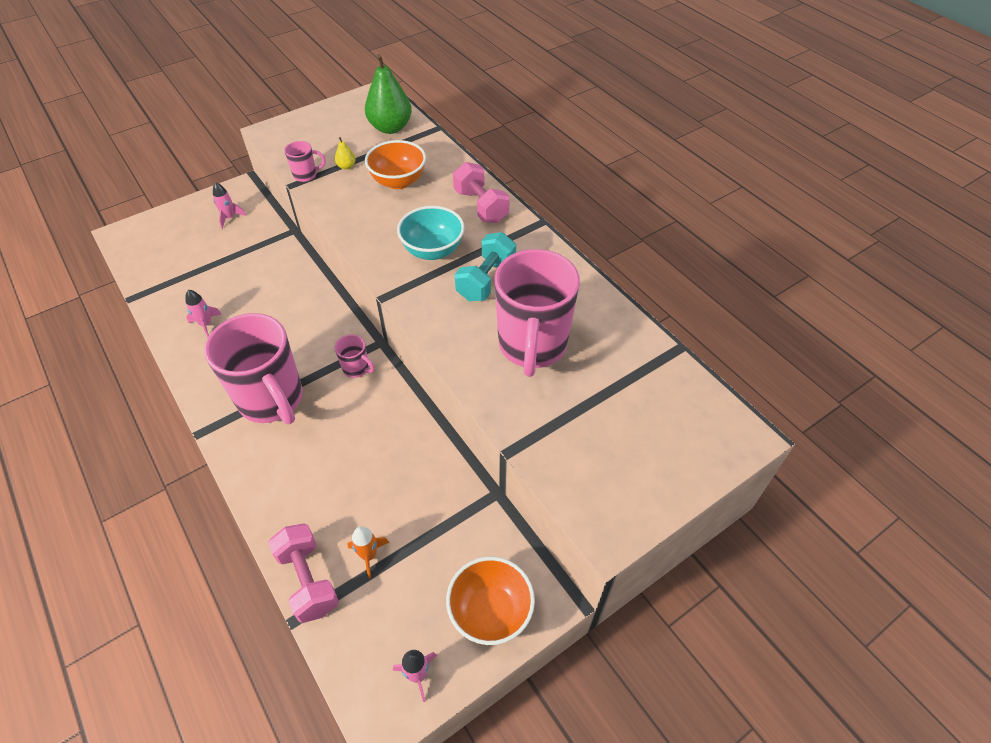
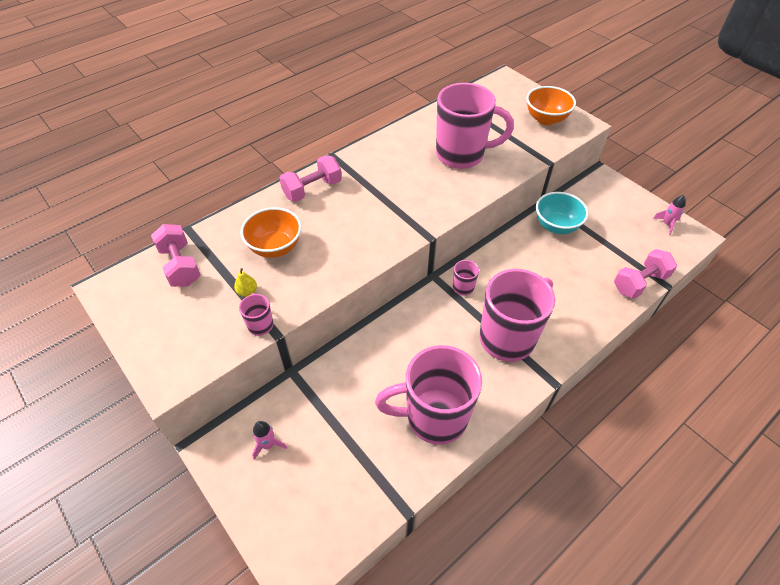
camera: 95 degrees left, 0 degrees up
pink rocket [185,290,221,337] -> pink mug [375,345,482,445]
orange rocket [348,526,389,578] -> none
green pear [365,54,412,134] -> pink dumbbell [151,224,201,287]
turquoise bowl [397,206,465,260] -> turquoise bowl moved to [536,192,589,234]
orange bowl [446,557,535,645] -> orange bowl moved to [526,86,576,125]
turquoise dumbbell [455,232,516,301] -> none

